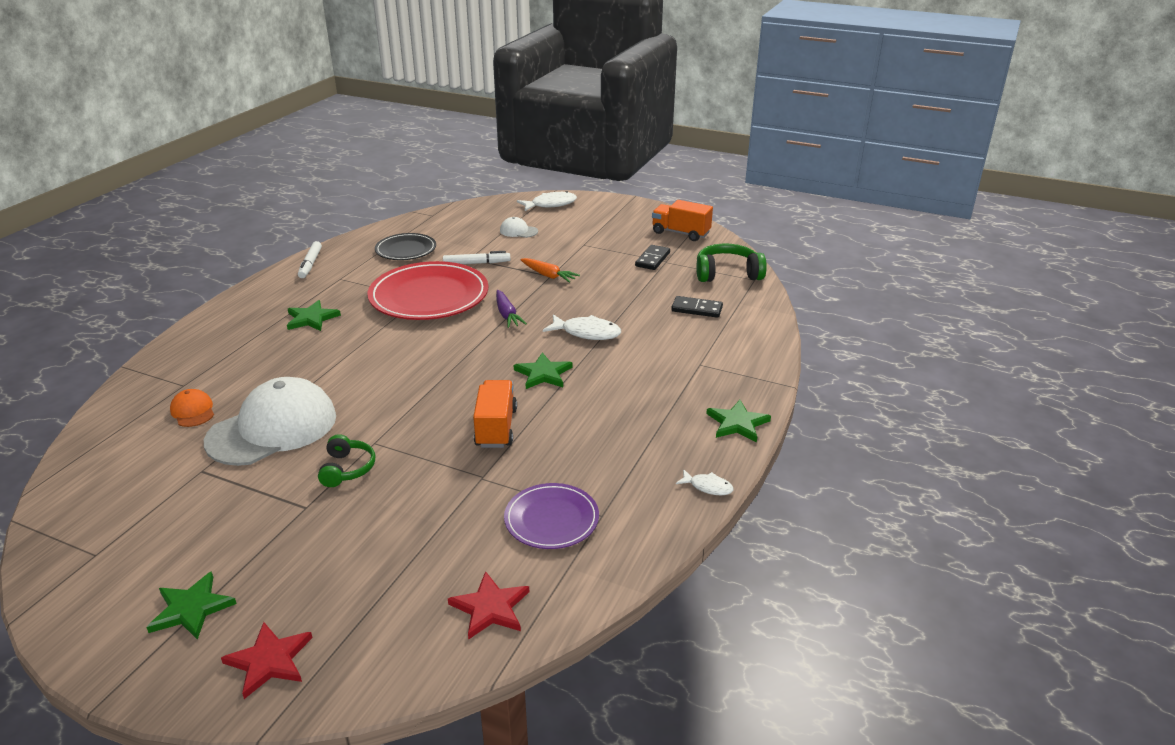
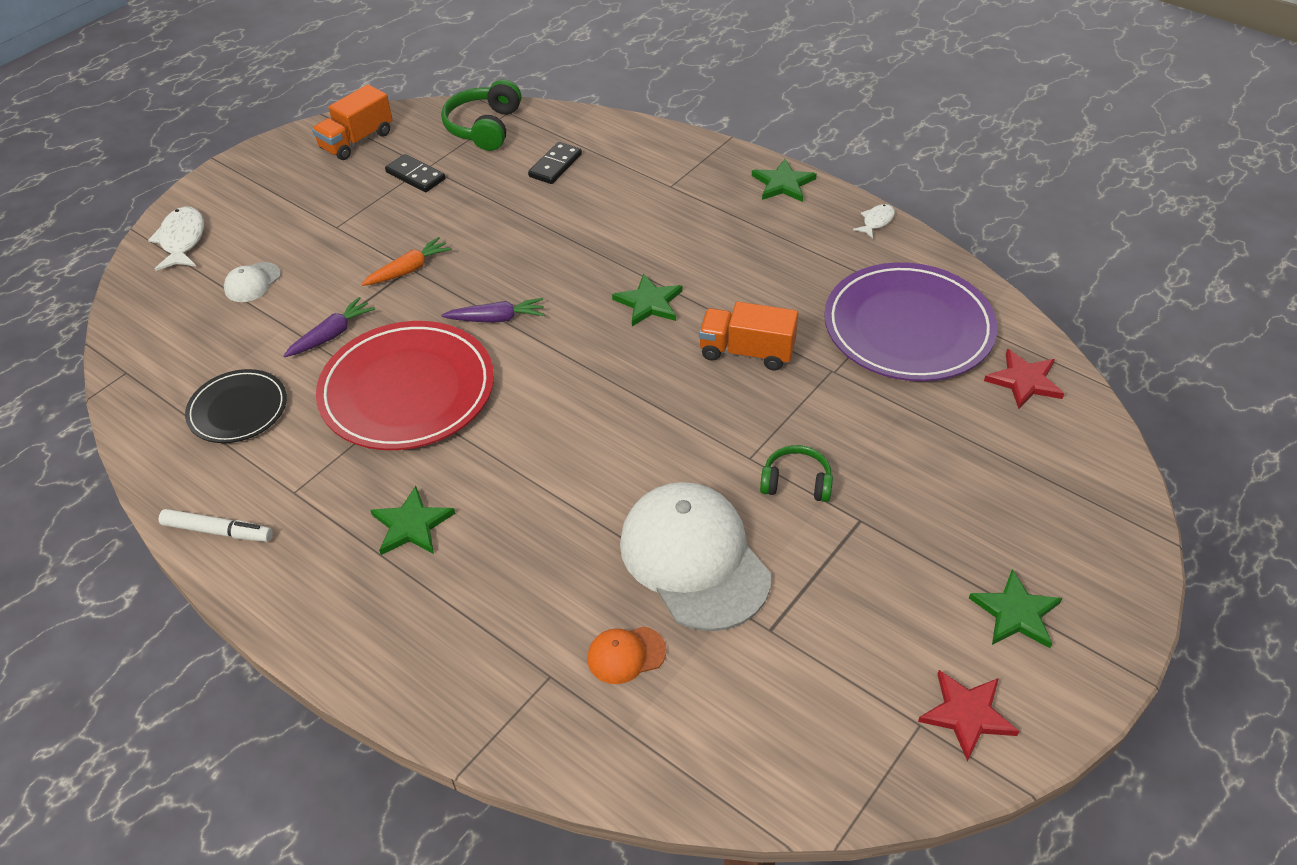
camera: 75 degrees left, 15 degrees up
red star [221,622,313,699] -> red star moved to [918,670,1019,762]
white marker [443,251,511,264] -> purple carrot [283,297,375,357]
purple plate [504,483,599,549] -> purple plate [824,262,998,381], size x1.79
white fish [543,314,621,340] -> none

